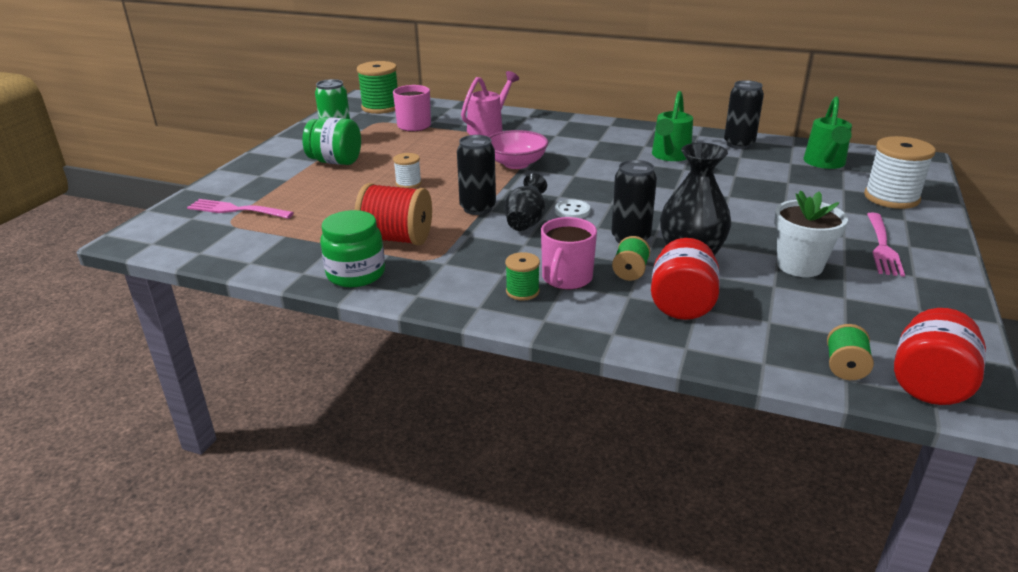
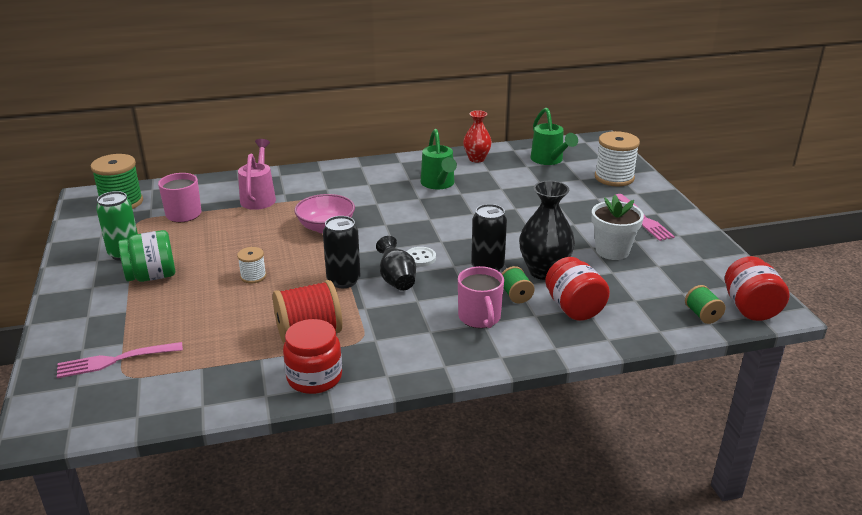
camera: 35 degrees left, 0 degrees up
green jar [320,210,385,287] -> red jar [283,319,342,394]
green spool [505,252,540,301] -> none
black can [724,80,764,149] -> red vase [463,110,492,163]

